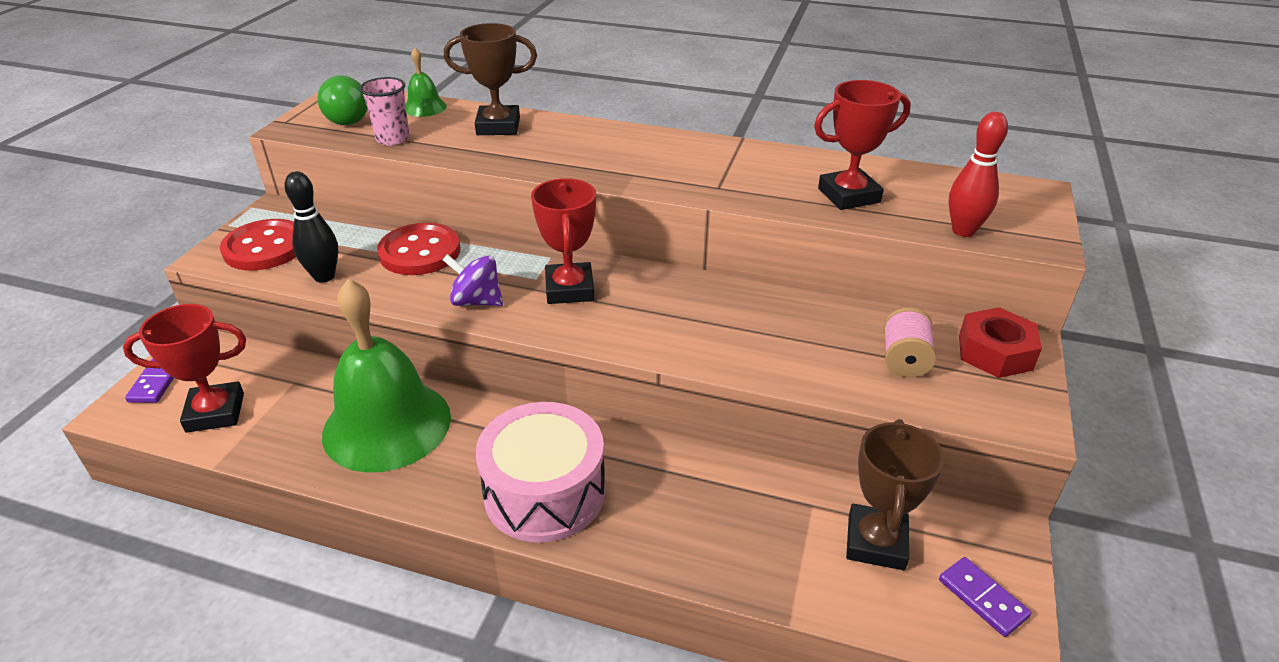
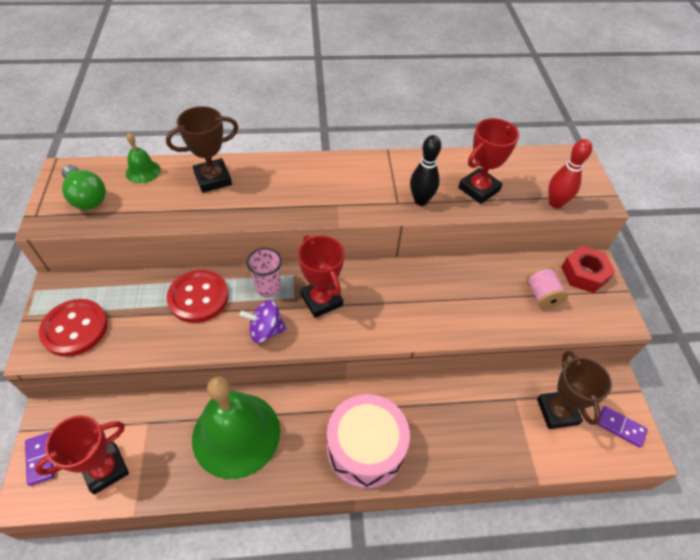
camera: 25 degrees left, 15 degrees up
black bowling pin [284,171,338,283] -> black bowling pin moved to [410,135,441,206]
pink cup [360,77,410,145] -> pink cup moved to [247,248,282,297]

